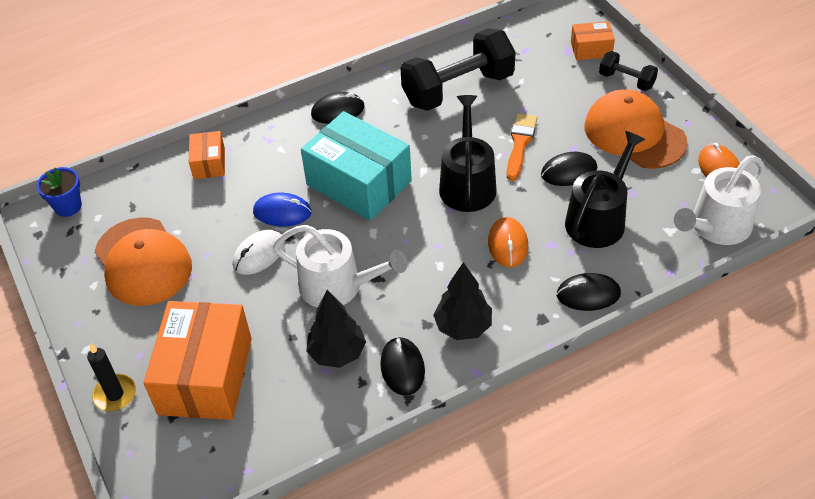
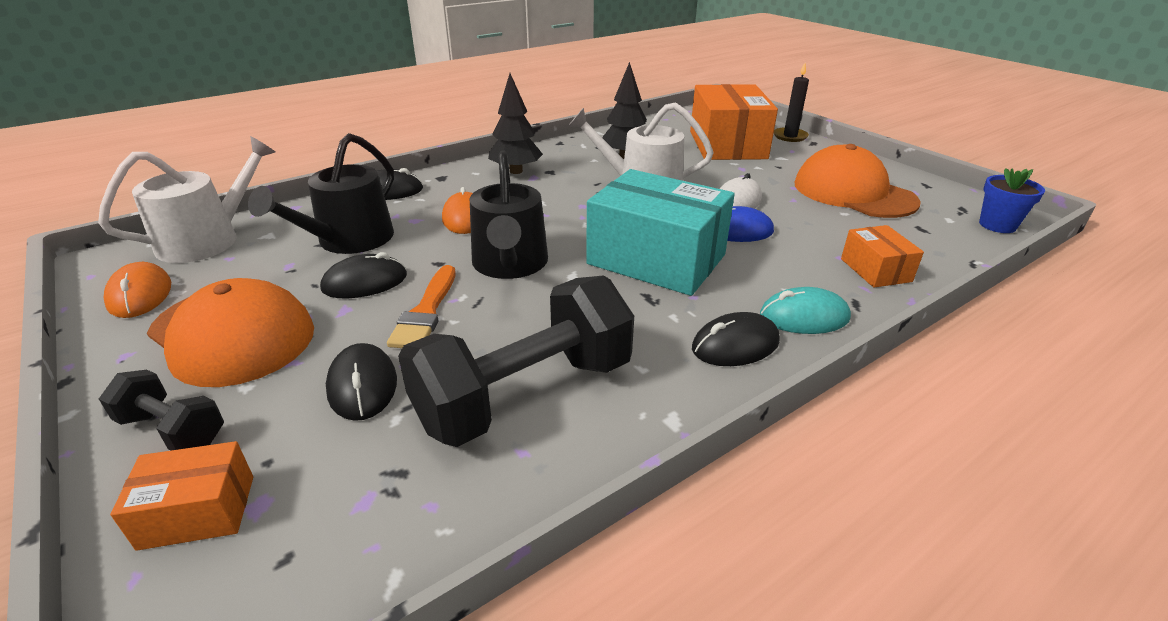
camera: 170 degrees right, 15 degrees down
black mouse [380,337,425,396] -> black mouse moved to [326,343,397,421]
none -> turquoise mouse [760,287,851,334]

